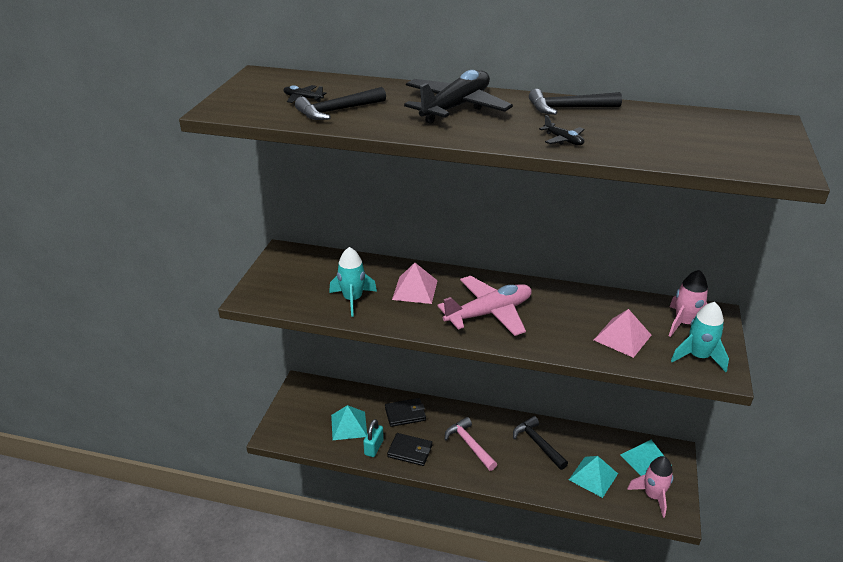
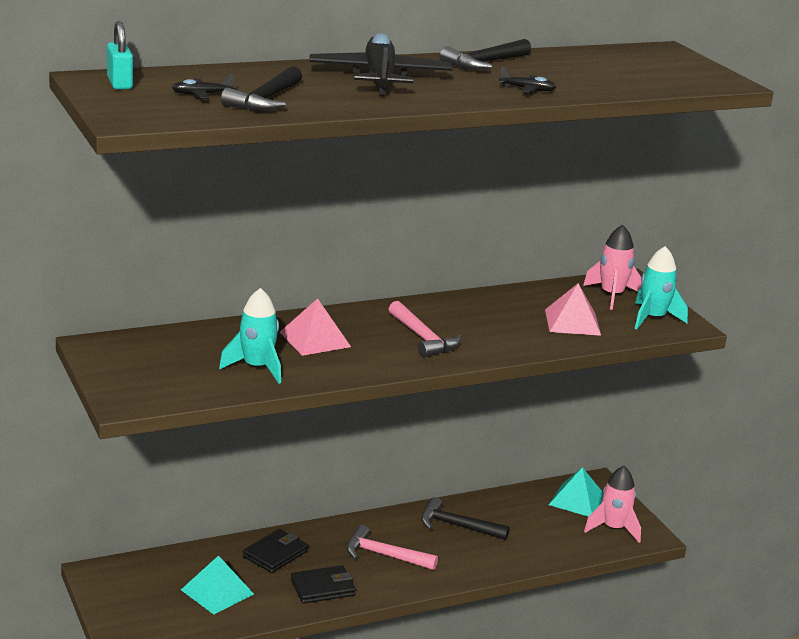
camera: 40 degrees left, 10 degrees down
turquoise padlock [363,419,384,457] -> turquoise padlock moved to [107,21,133,90]
pink plane [437,276,532,336] -> pink hammer [389,301,462,357]
turquoise pyramid [569,456,618,498] -> none

